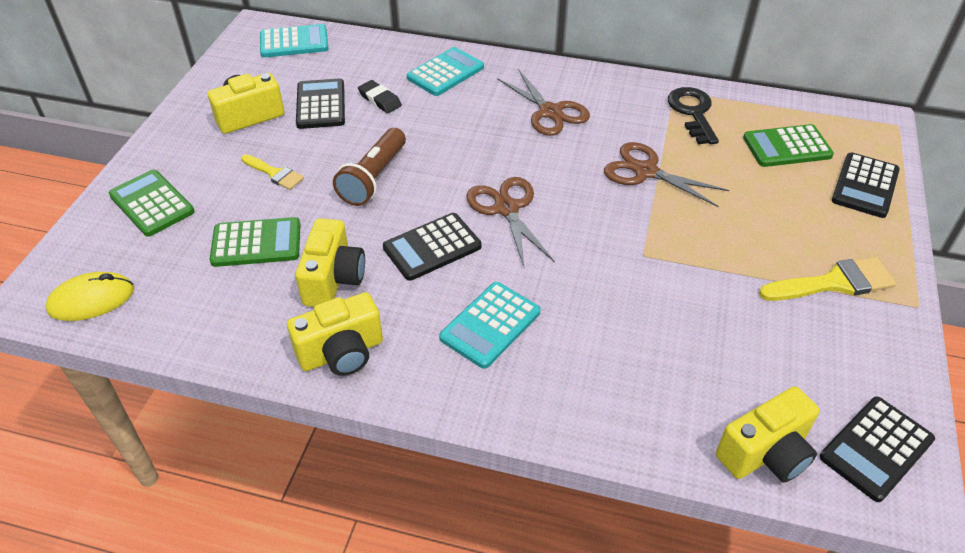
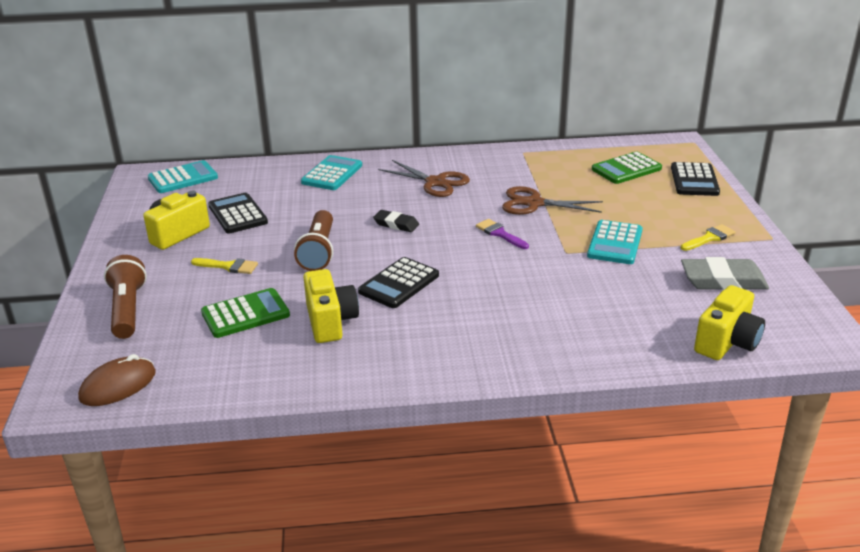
camera: 20 degrees left, 15 degrees down
yellow mouse [46,272,134,321] -> brown mouse [78,354,156,406]
green calculator [109,170,194,237] -> brown flashlight [104,255,147,339]
yellow camera [287,292,383,376] -> none
black eraser [358,80,402,113] -> black eraser moved to [373,210,419,232]
turquoise calculator [439,282,541,369] -> turquoise calculator moved to [587,220,643,264]
brown scissors [467,177,555,269] -> none
black key [668,87,719,144] -> none
yellow brush [759,257,896,301] -> yellow brush [681,224,736,251], size x0.62
black calculator [820,397,935,502] -> none
none -> purple brush [476,219,529,249]
none -> grey eraser [681,257,769,290]

